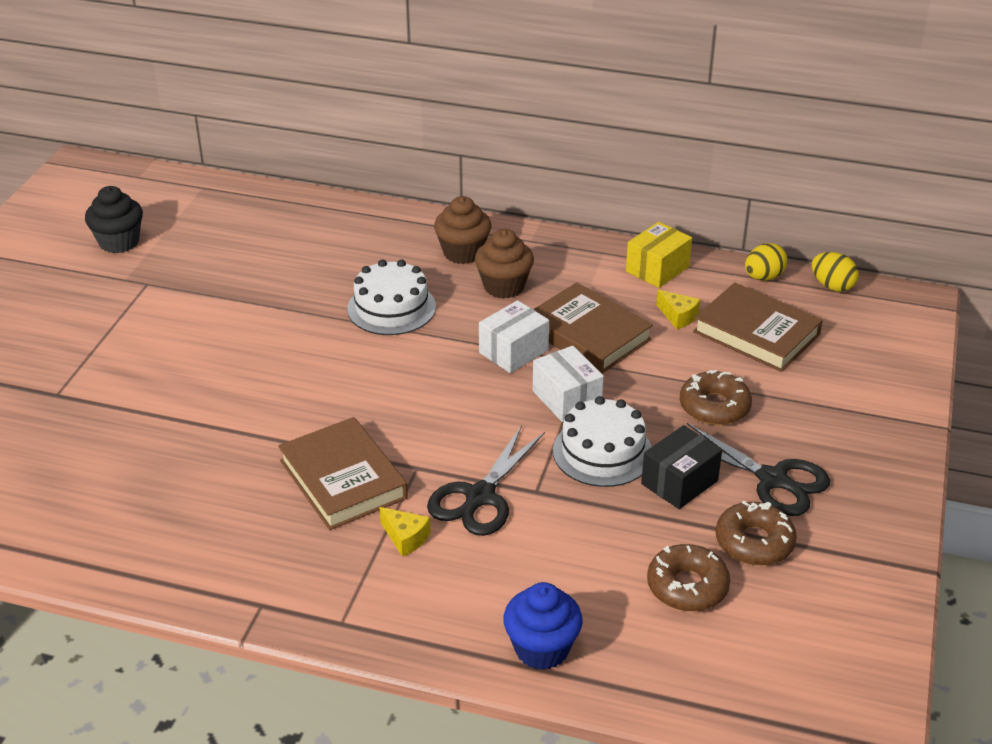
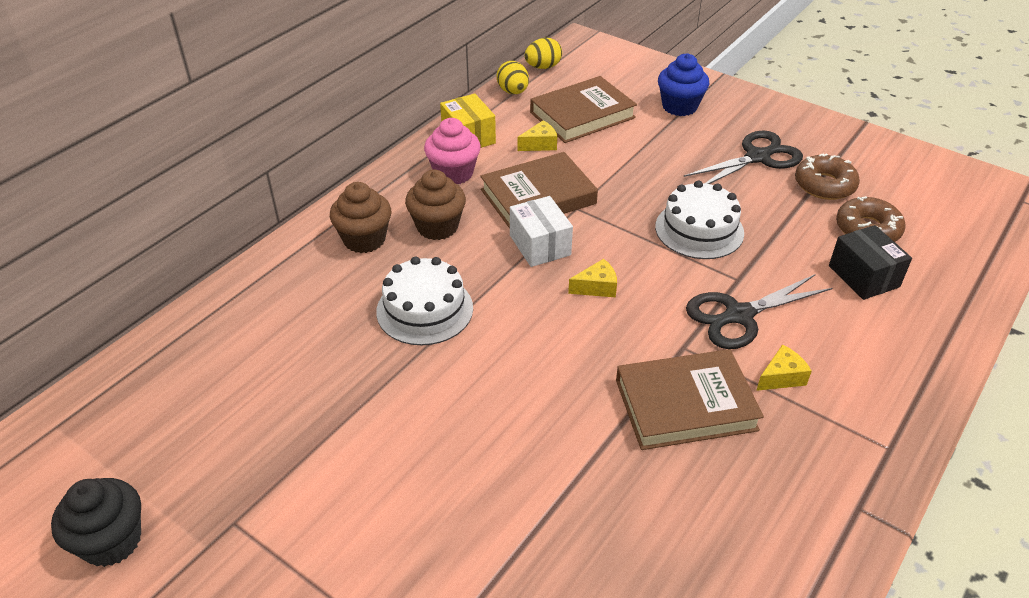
camera: 70 degrees left, 5 degrees up
black scissors [427,425,545,536] -> black scissors turned 105 degrees clockwise [686,274,833,349]
blue cupcake [503,582,583,670] -> blue cupcake moved to [658,53,709,116]
white box [533,346,604,422] -> none
black box [641,425,722,509] -> black box moved to [829,225,912,300]
brown donut [680,370,752,425] -> none
none -> pink cupcake [424,118,481,184]
none -> yellow cheese [568,259,617,297]

